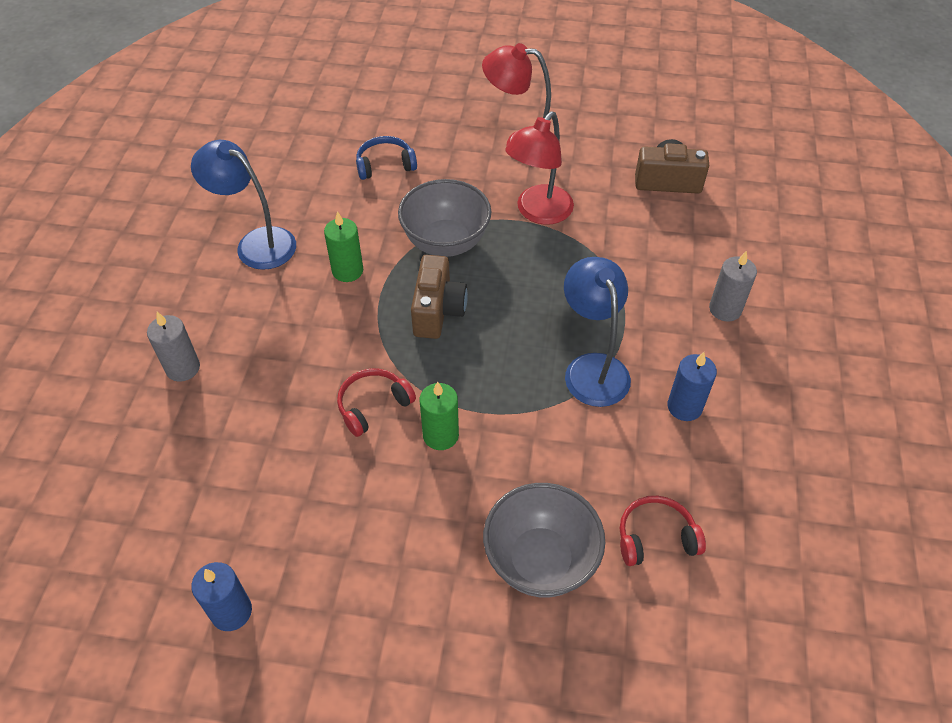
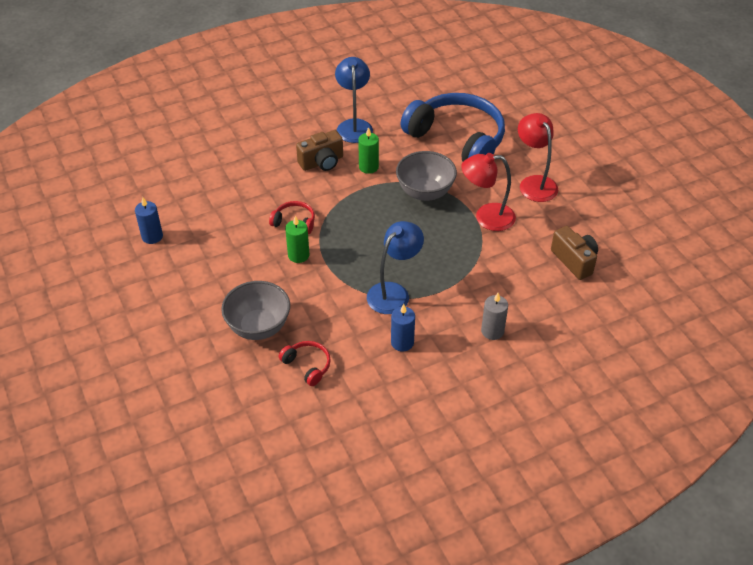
camera: 55 degrees right, 5 degrees down
grey candle [147,312,200,382] -> none
blue headphones [356,136,417,180] -> blue headphones [401,93,505,162], size x2.42
brown camera [411,255,468,339] -> brown camera moved to [296,130,343,171]

